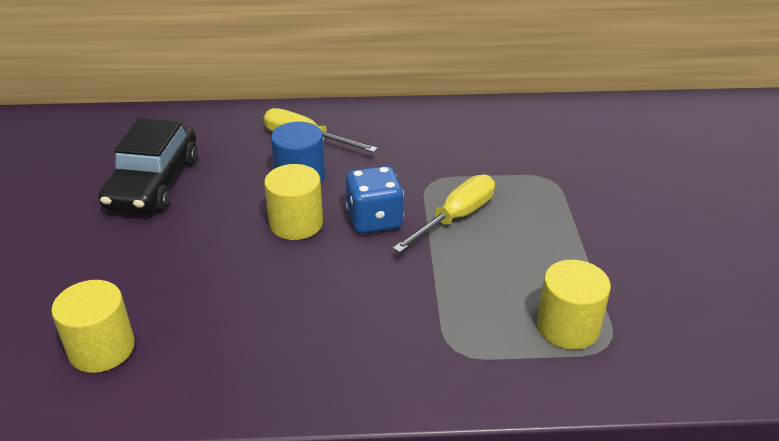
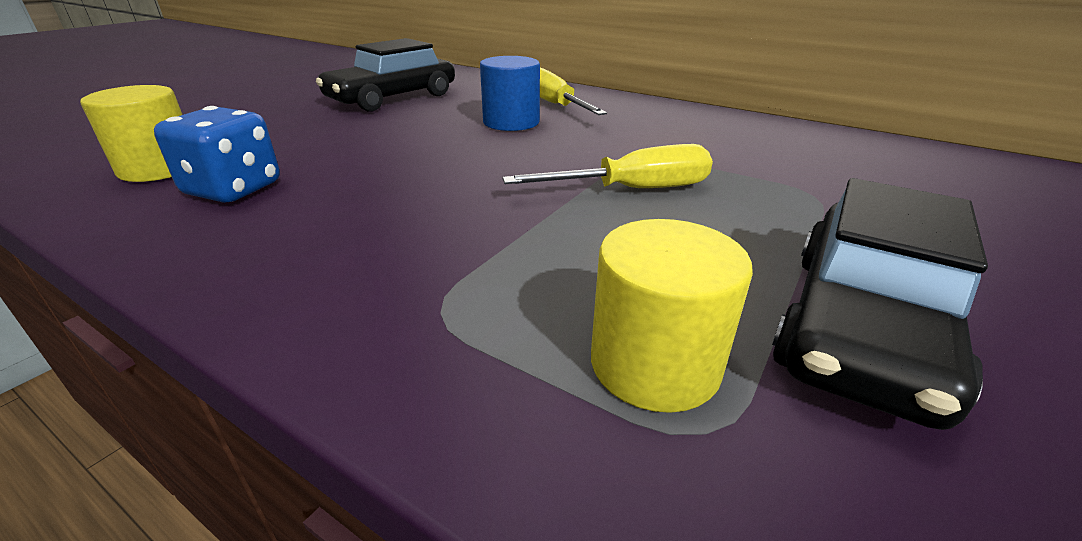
camera: 35 degrees right, 5 degrees down
yellow cylinder [264,164,323,240] -> none
blue dice [346,166,404,234] -> blue dice moved to [154,106,280,203]
none -> black car [772,178,988,430]

